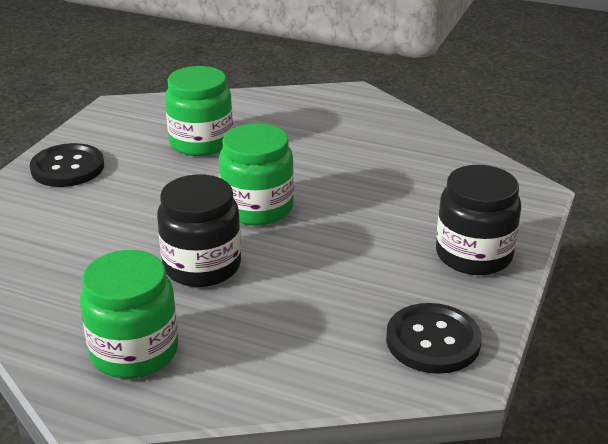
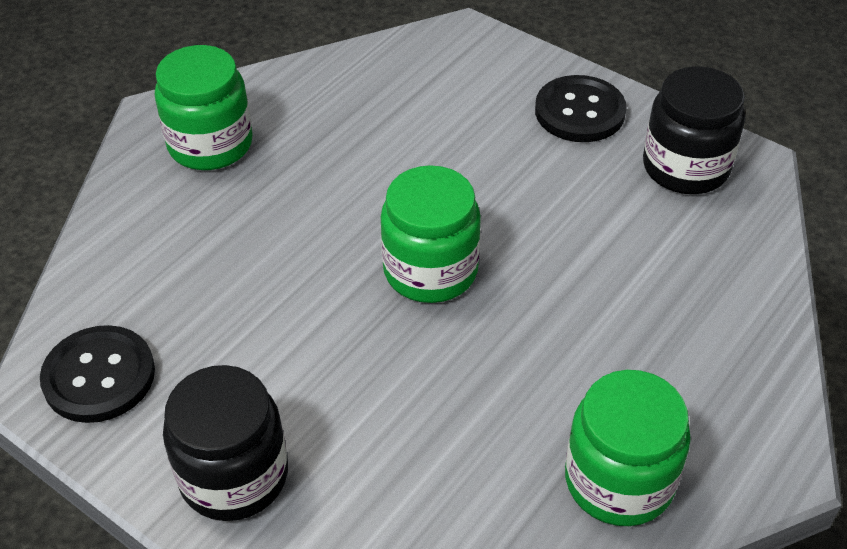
camera: 105 degrees right, 15 degrees up
black jar [157,174,241,287] -> black jar moved to [643,66,745,194]
green jar [165,66,233,156] -> green jar moved to [565,370,691,526]

